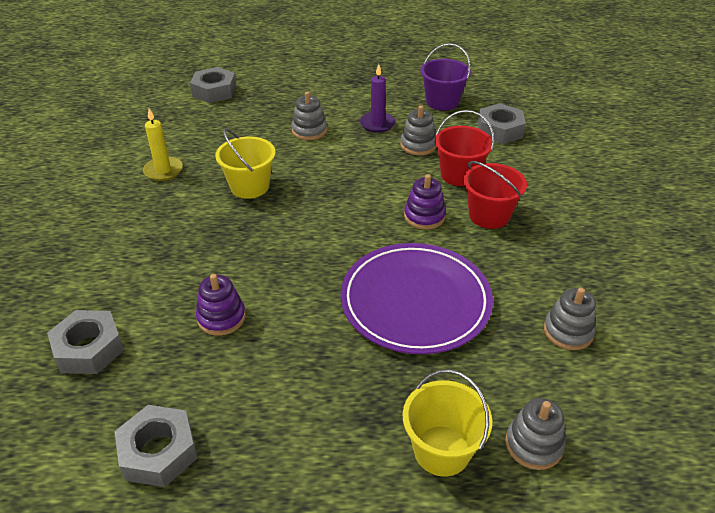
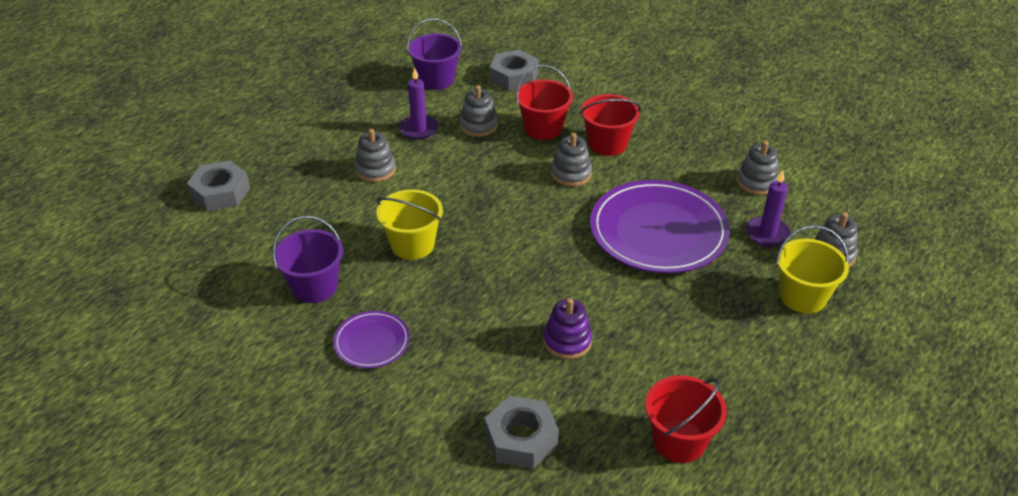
camera: 50 degrees left, 0 degrees up
grey nut [114,405,197,487] -> red bucket [645,375,727,463]
yellow candle [143,108,183,181] -> purple bucket [273,216,343,303]
purple stacking toy [404,174,446,230] -> grey stacking toy [551,133,592,187]
none -> purple plate [333,311,410,368]
none -> purple candle [746,170,791,247]

